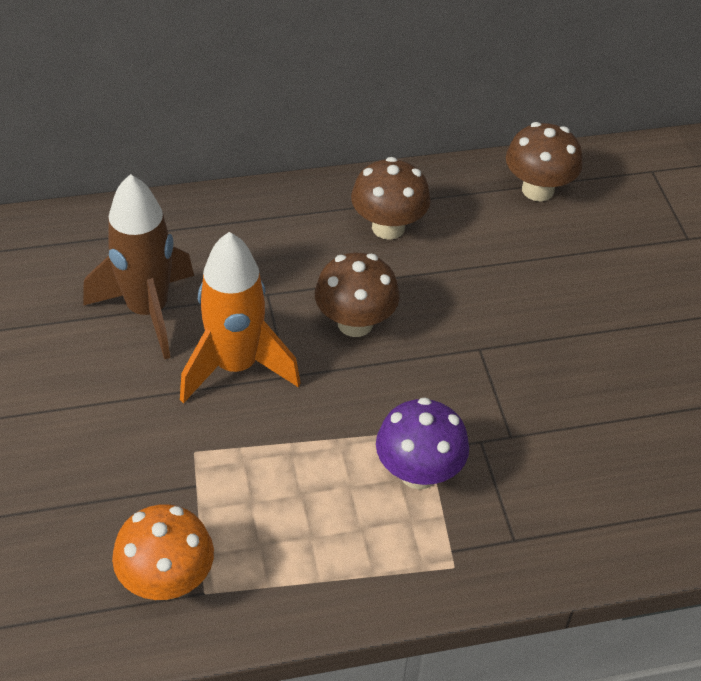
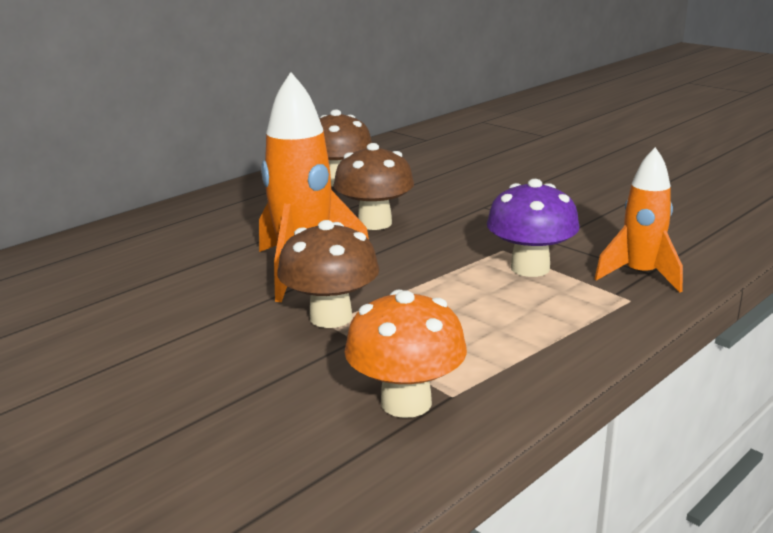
camera: 30 degrees left, 25 degrees down
brown rocket [83,174,194,360] -> none
brown mushroom [506,122,583,201] -> brown mushroom moved to [277,220,380,328]
none -> orange rocket [595,147,683,292]

